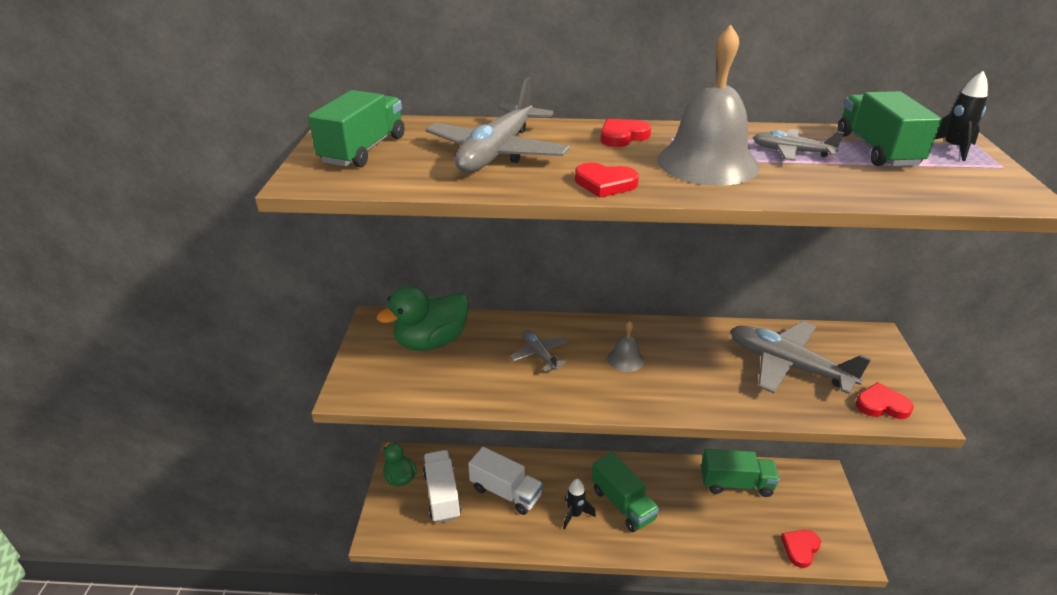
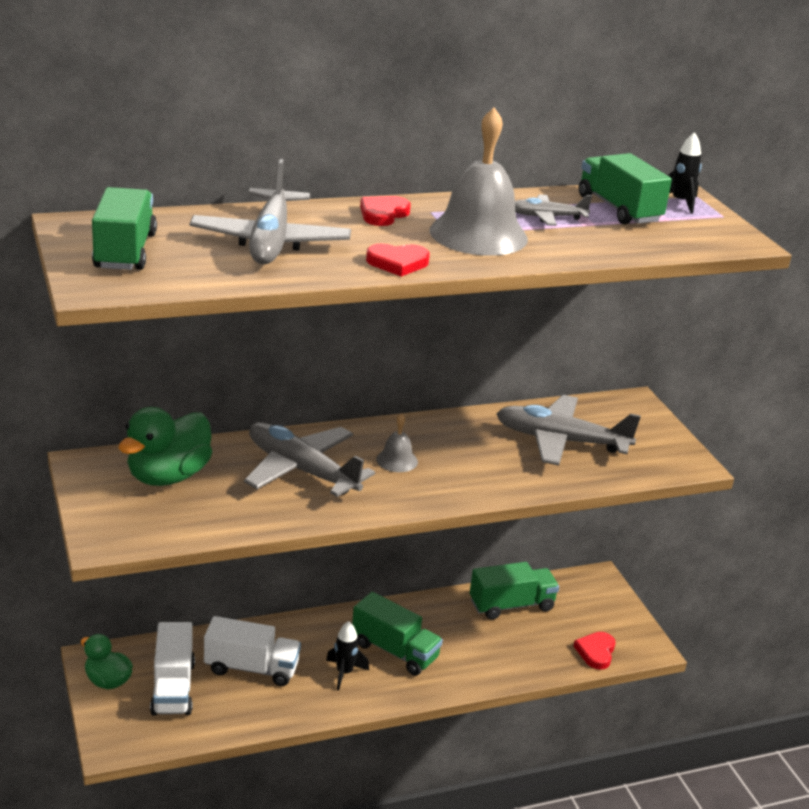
camera: 25 degrees left, 5 degrees down
white truck [423,450,461,523] -> white truck turned 150 degrees counterclockwise [150,622,195,716]
grey plane [510,330,568,372] -> grey plane [244,422,375,497], size x1.94
red heart [856,382,914,419] -> none

